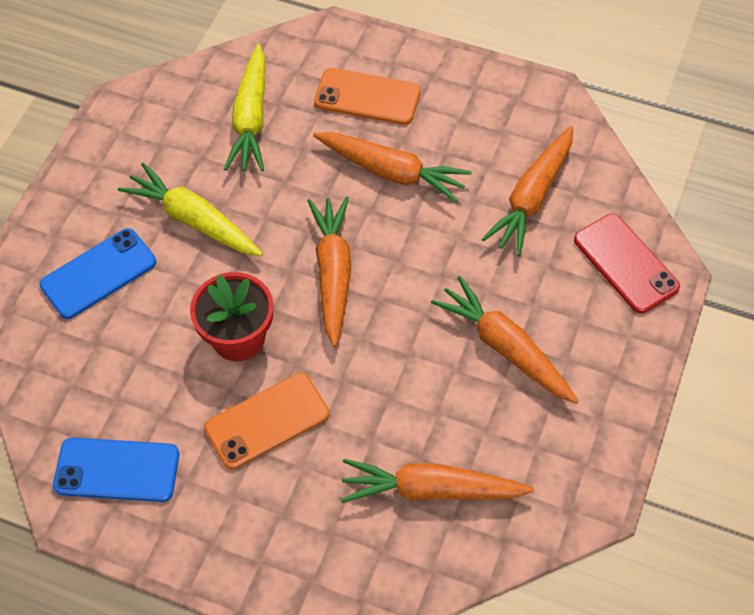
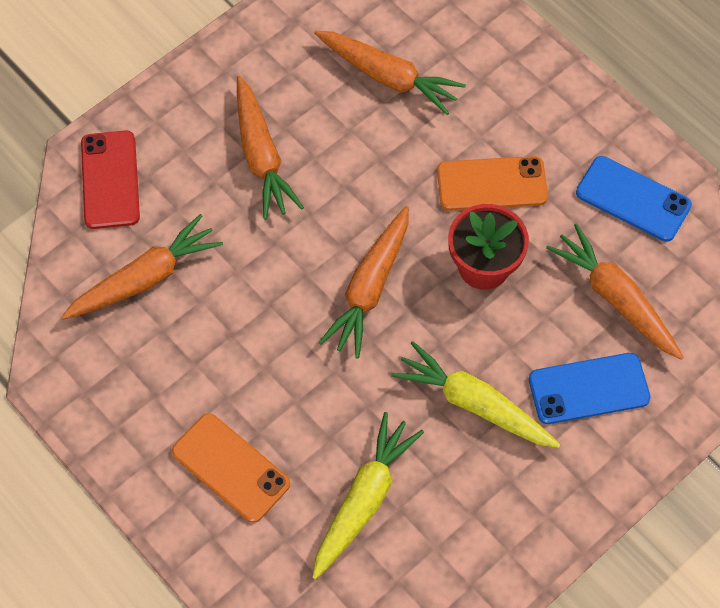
camera: 155 degrees left, 5 degrees up
yellow carrot [118,163,263,256] -> yellow carrot turned 150 degrees clockwise [391,341,560,448]
orange carrot [313,132,472,203] -> orange carrot moved to [546,223,683,360]

